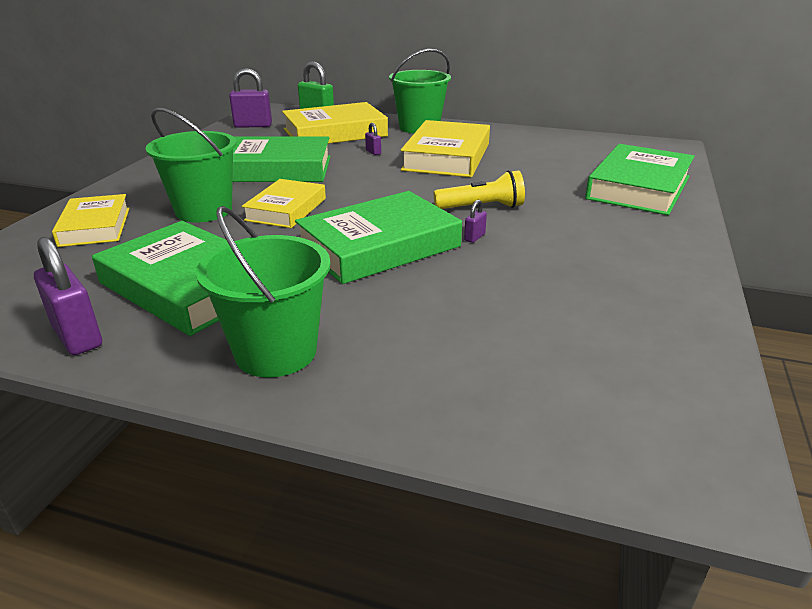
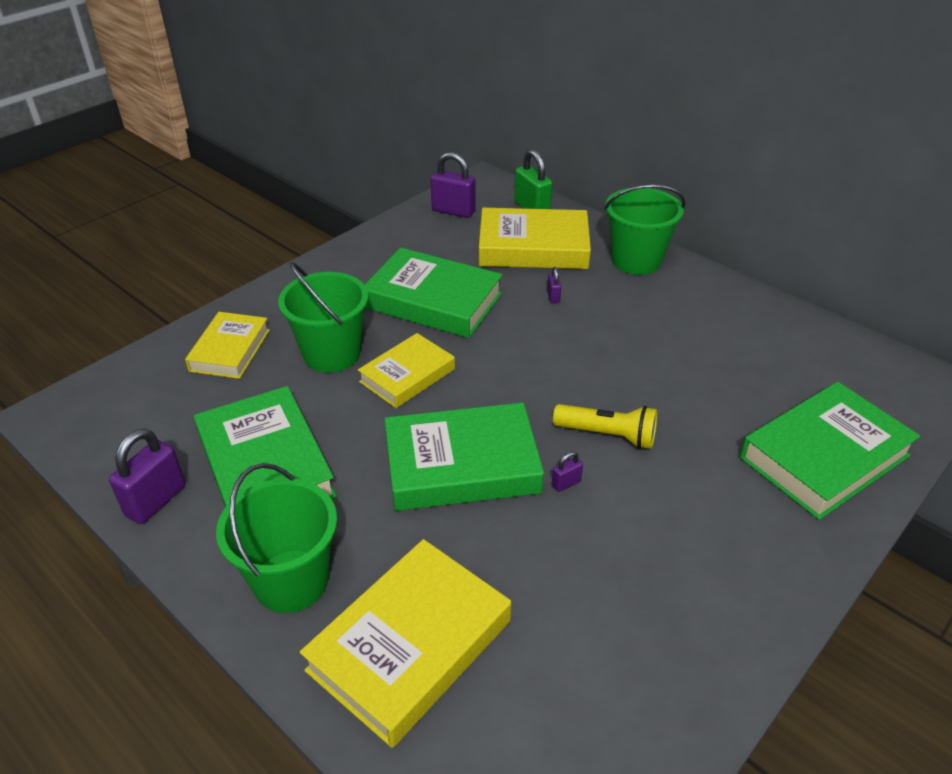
camera: 25 degrees right, 10 degrees up
purple padlock [34,237,102,355] -> purple padlock turned 45 degrees clockwise [109,428,185,524]
yellow book [401,120,490,177] -> yellow book moved to [300,539,511,748]

